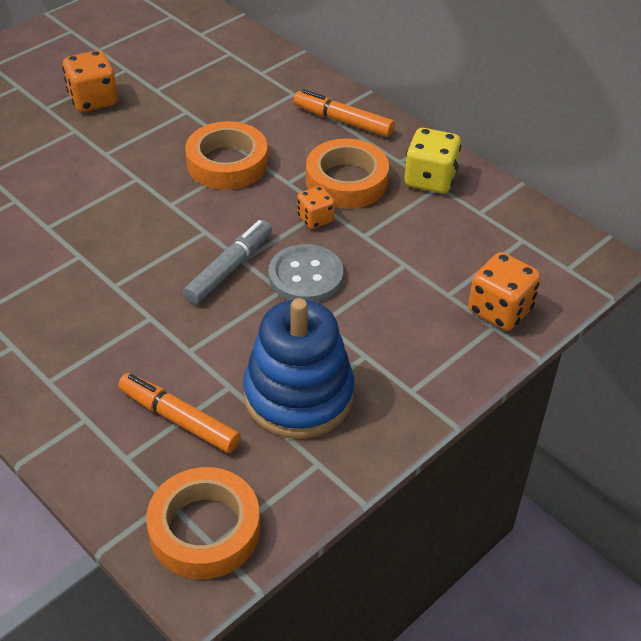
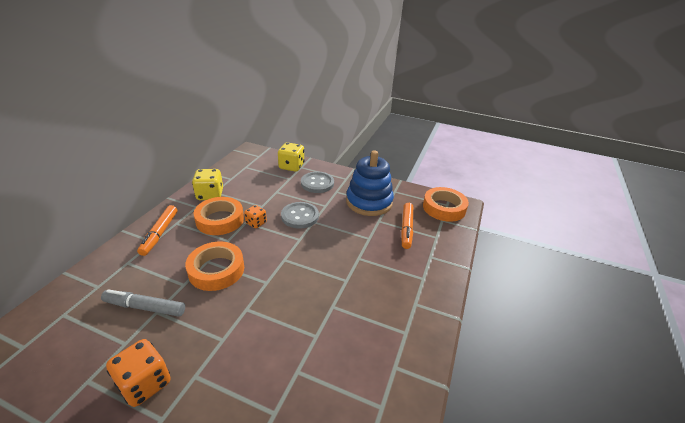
camera: 115 degrees left, 10 degrees down
grey marker [183,220,272,304] -> grey marker moved to [101,289,185,317]
orange dice [468,252,541,331] -> yellow dice [278,142,305,172]
none -> grey button [301,172,334,193]

